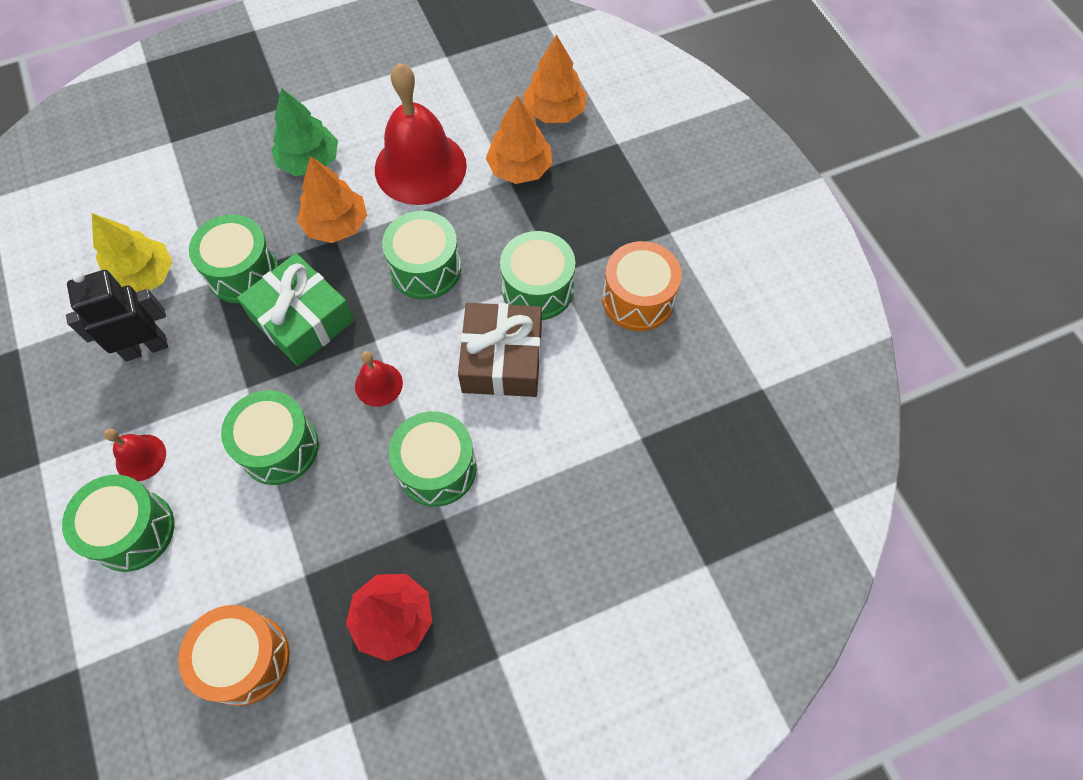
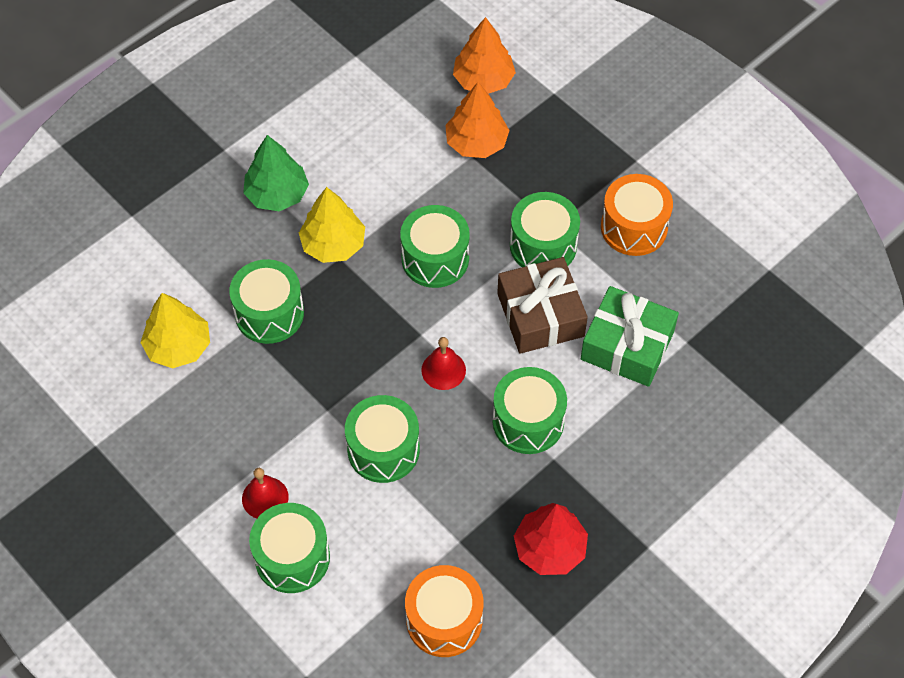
camera: 20 degrees left, 5 degrees down
black robot [66,270,168,361] -> none
green gift [237,253,354,366] -> green gift moved to [581,286,679,387]
orange tree [297,156,367,243] -> yellow tree [299,187,365,263]
red bell [375,63,467,205] -> none

